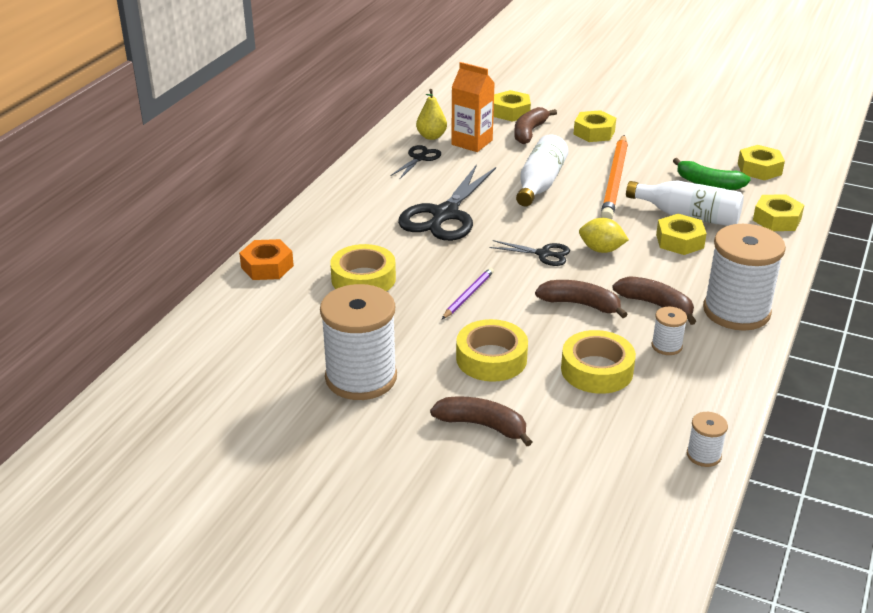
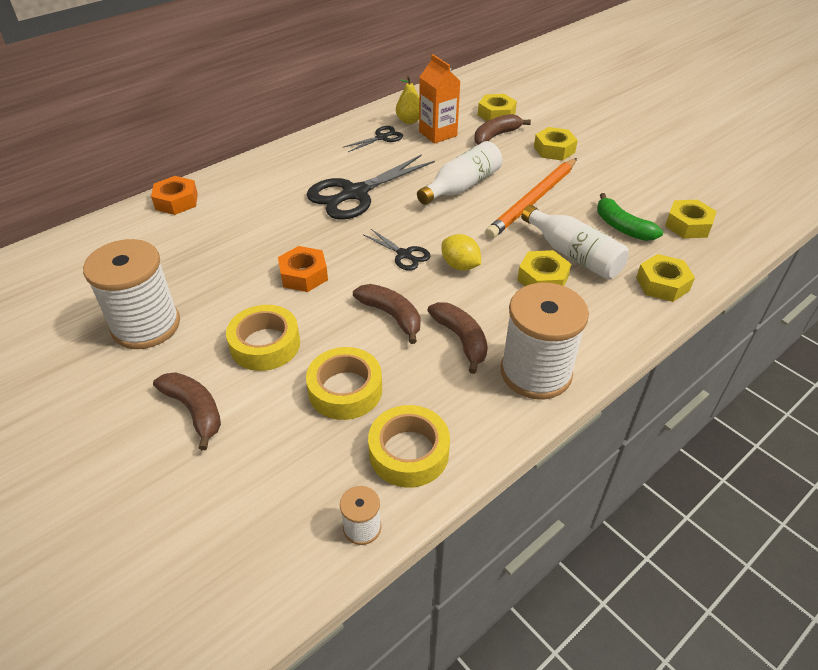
camera: 25 degrees right, 10 degrees up
yellow tape [330,244,396,291] -> yellow tape moved to [368,405,450,488]
purple pencil [442,268,494,319] -> orange nut [278,246,328,292]
white spool [652,307,687,355] -> none

